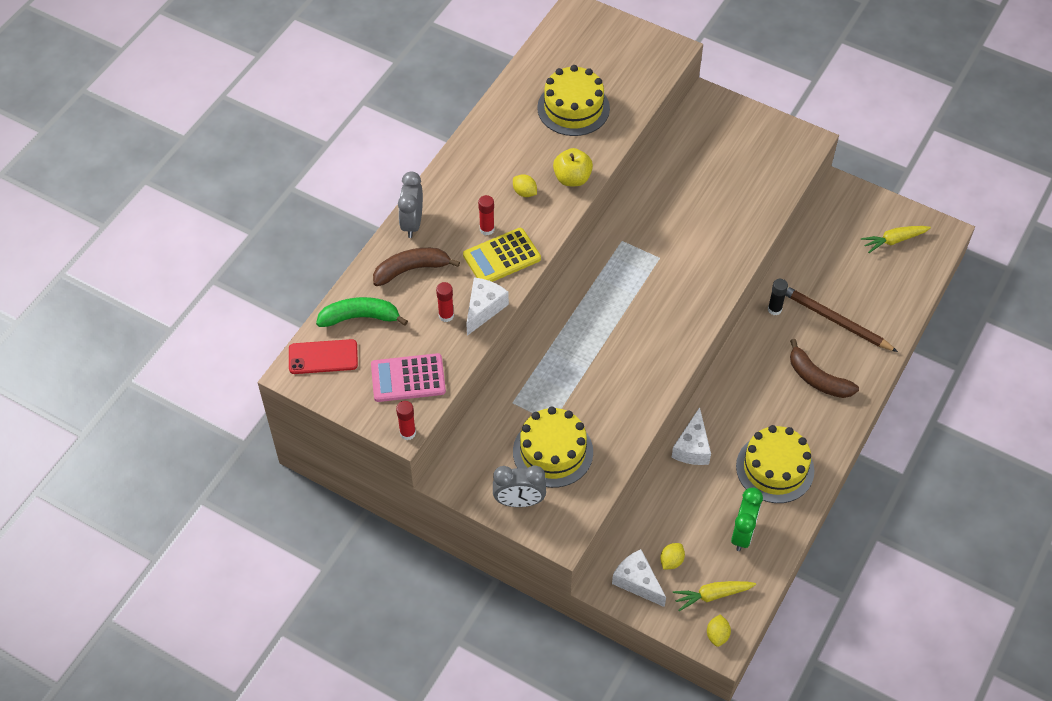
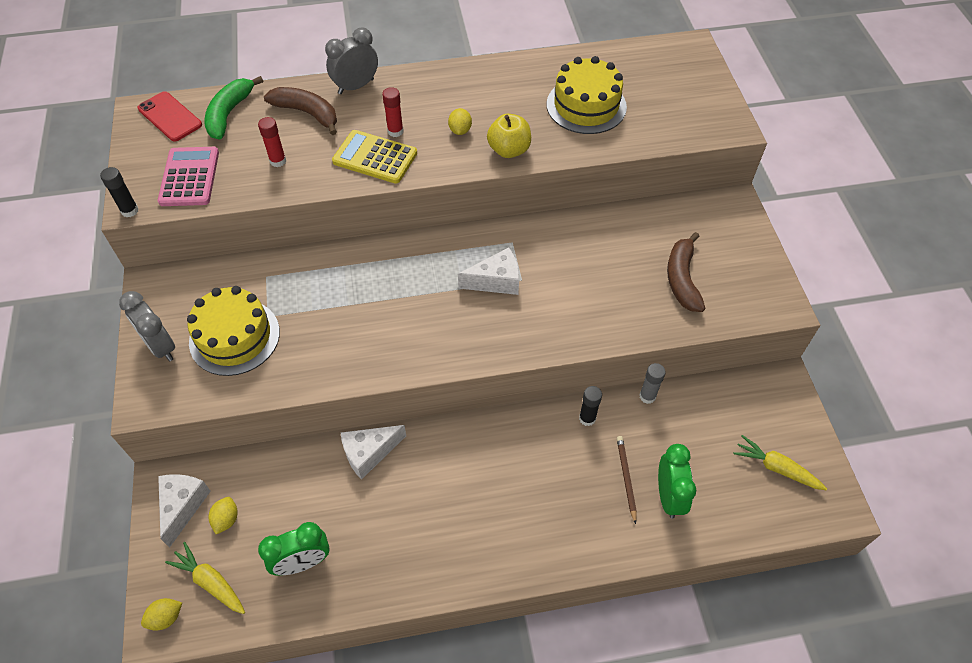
camera: 50 degrees right, 0 degrees up
green banana [316,297,408,327] -> green banana turned 120 degrees counterclockwise [204,76,263,140]
pink calculator [371,353,446,402] -> pink calculator turned 45 degrees clockwise [158,147,219,206]
red glue stick [396,401,416,440] -> black glue stick [100,167,139,217]
white cheese [466,277,509,336] -> white cheese moved to [458,247,520,295]
yellow lemon [660,543,685,569] -> yellow lemon turned 75 degrees counterclockwise [209,497,238,534]
yellow cake [736,425,814,503] -> none
brown pencil [785,287,898,352] -> brown pencil [617,436,637,524], size x0.56
brown banana [790,339,859,398] -> brown banana moved to [667,232,706,312]
none -> grey glue stick [639,363,666,404]
none -> green clock [658,444,696,519]

